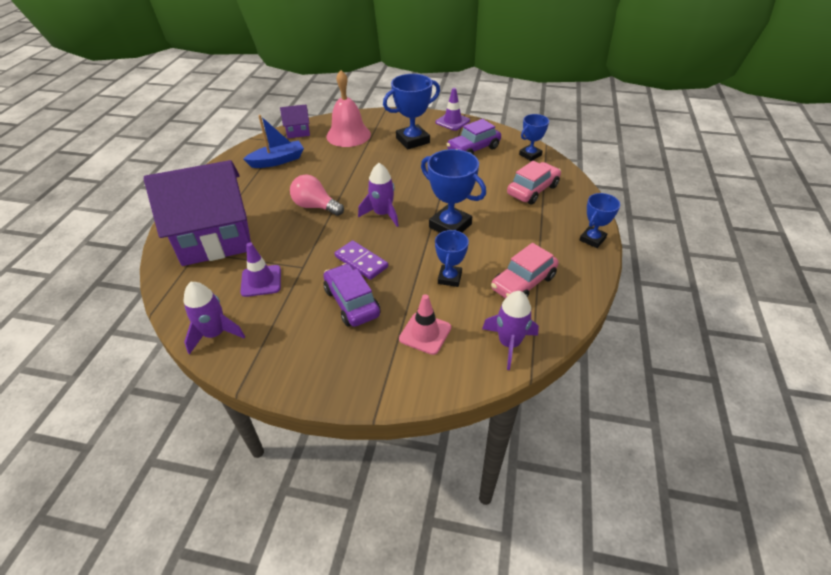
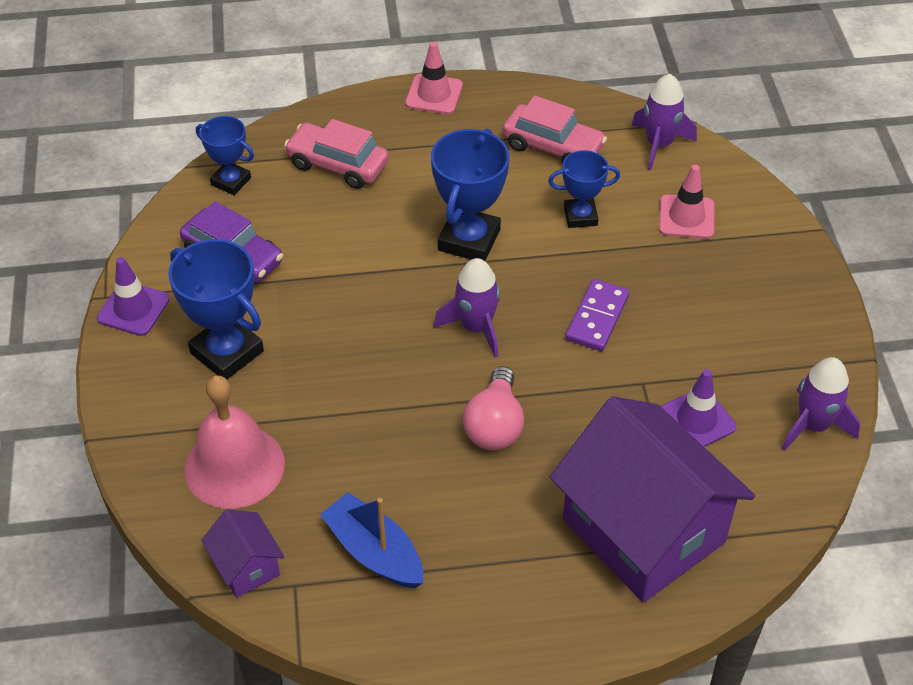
camera: 110 degrees left, 5 degrees up
purple car [323,263,380,327] -> none
blue trophy [579,193,620,248] -> pink traffic cone [405,42,463,114]

